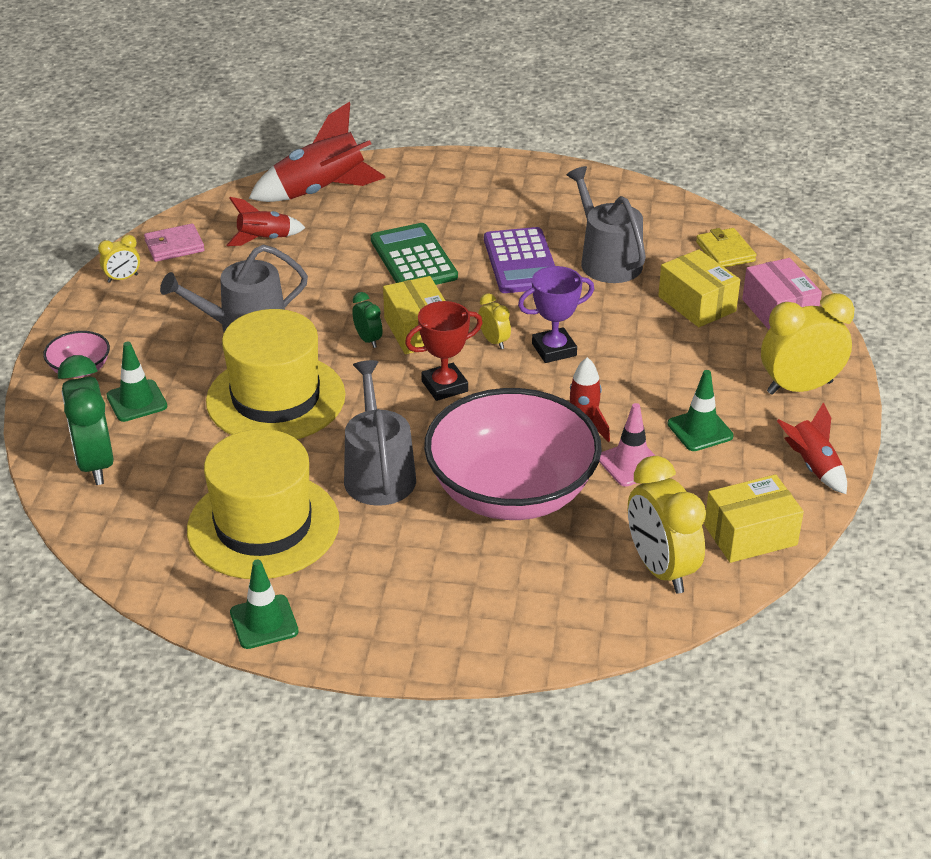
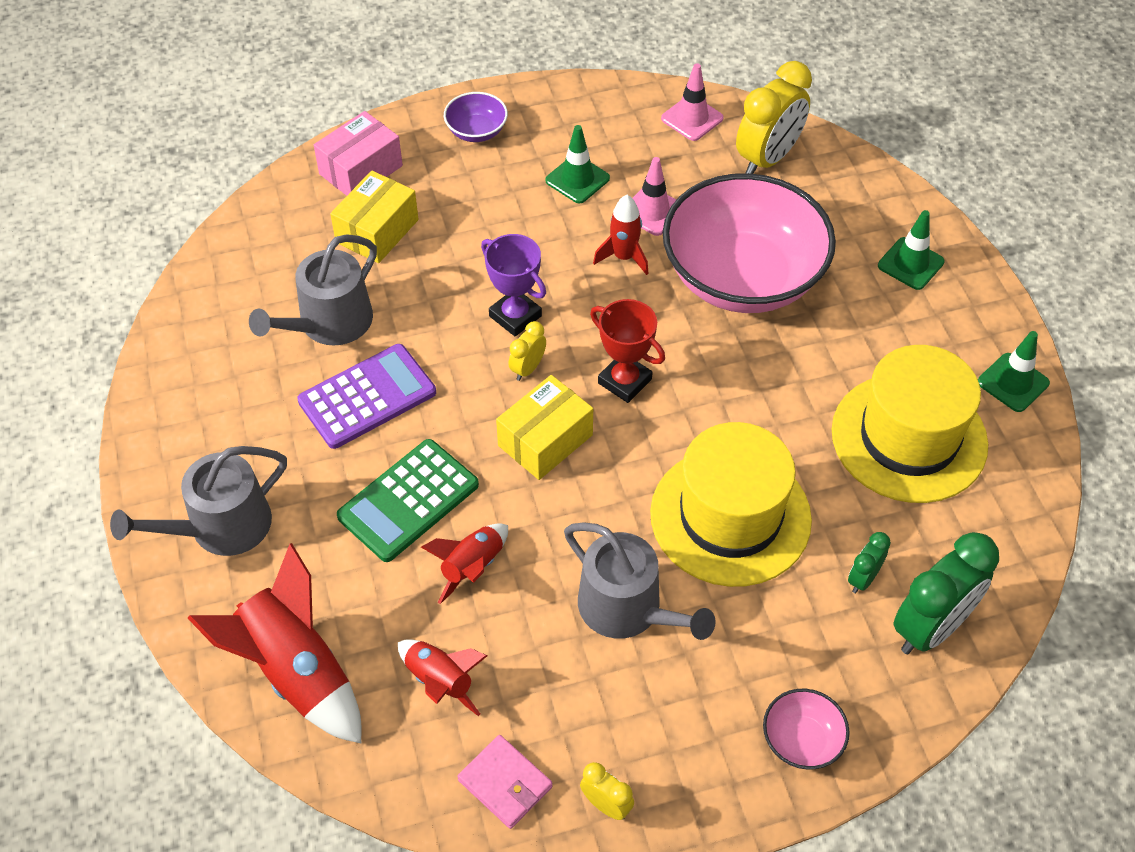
camera: 115 degrees left, 15 degrees up
green traffic cone [106,342,167,422] -> green traffic cone moved to [878,210,945,290]
grey watering can [344,360,416,506] -> grey watering can moved to [110,446,287,556]
green clock [352,292,382,348] -> green clock moved to [848,532,891,593]
yellow wallet [696,228,757,268] -> none
yellow box [704,474,804,563] -> pink traffic cone [661,64,724,141]
yellow clock [761,293,854,395] -> purple bowl [444,92,508,142]
red rocket [777,402,847,494] -> red rocket moved to [421,523,508,604]

